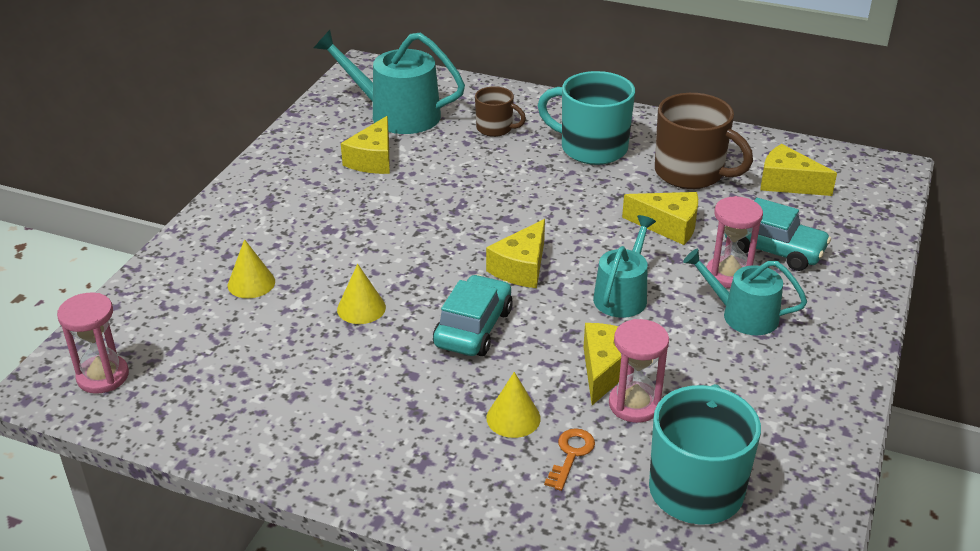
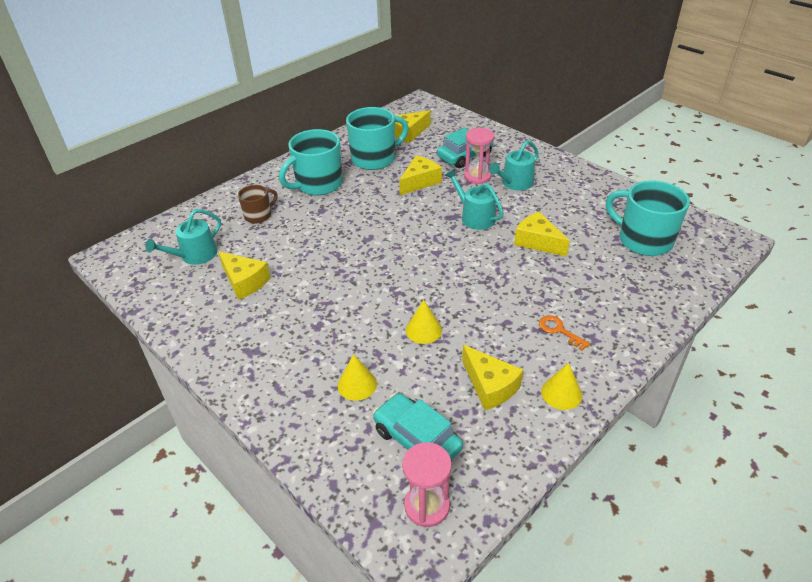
camera: 65 degrees left, 5 degrees up
turquoise watering can [314,30,465,134] -> turquoise watering can [145,209,221,265], size x0.63
turquoise car [433,275,513,356] -> turquoise car moved to [373,393,463,461]
yellow cheese [486,219,545,288] -> yellow cheese moved to [462,345,523,410]
yellow cone [487,372,541,438] -> yellow cone moved to [541,363,582,410]
orange key [544,428,595,491] -> orange key moved to [539,315,590,351]
pink hourglass [609,319,669,423] -> none
brown mug [655,93,753,189] -> turquoise mug [346,107,409,170]

